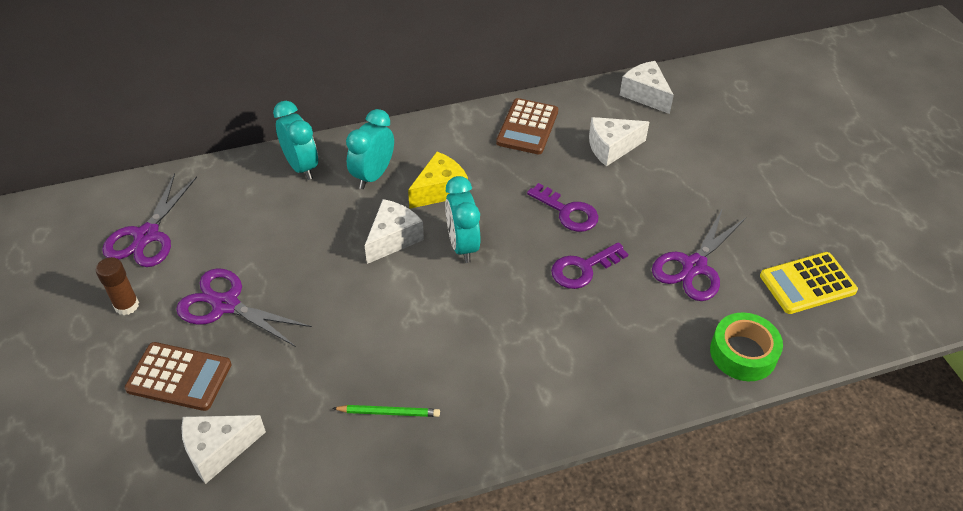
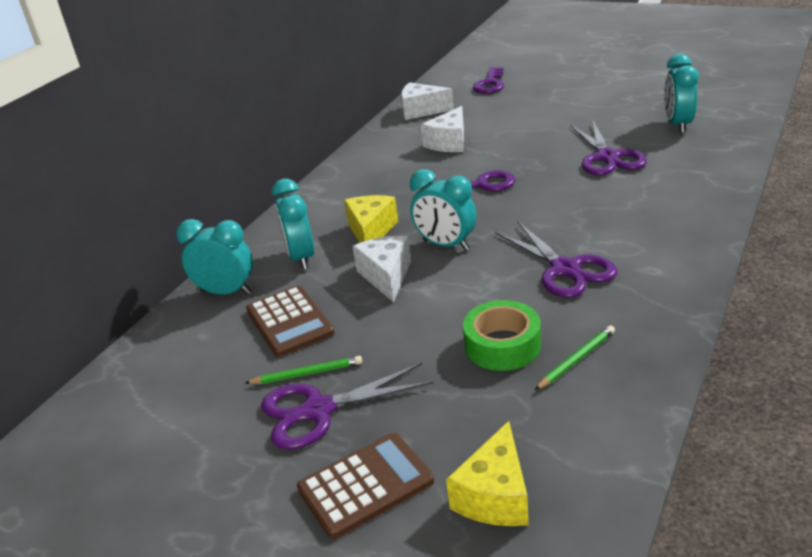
camera: 40 degrees left, 15 degrees down
brown glue stick [96,257,139,315] -> none
purple scissors [102,173,197,267] -> purple scissors moved to [495,221,617,298]
white cheese [181,415,266,484] -> yellow cheese [446,421,529,526]
brown calculator [496,98,558,154] -> brown calculator moved to [246,286,335,357]
purple key [551,242,628,289] -> purple key moved to [473,67,504,94]
green tape [710,312,783,381] -> green tape moved to [463,300,541,371]
yellow calculator [760,252,858,314] -> turquoise clock [664,54,699,133]
none -> green pencil [245,356,362,384]

